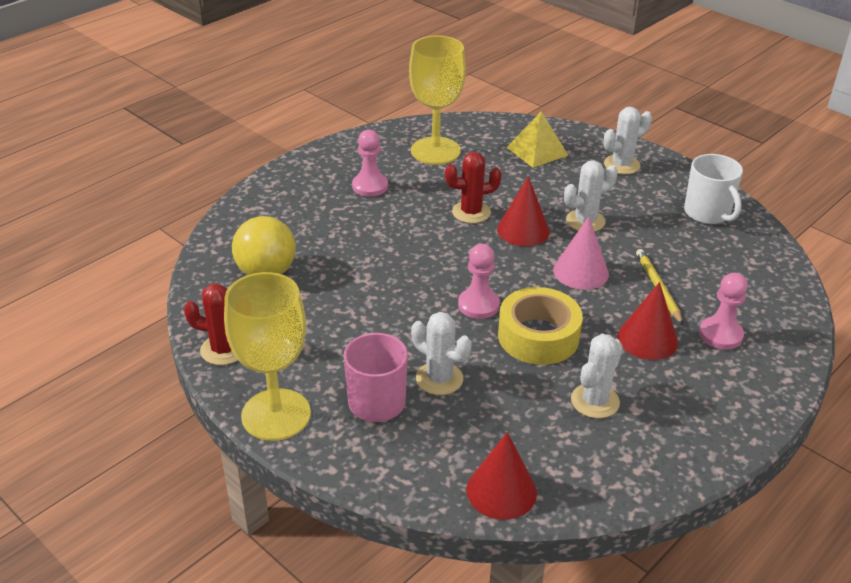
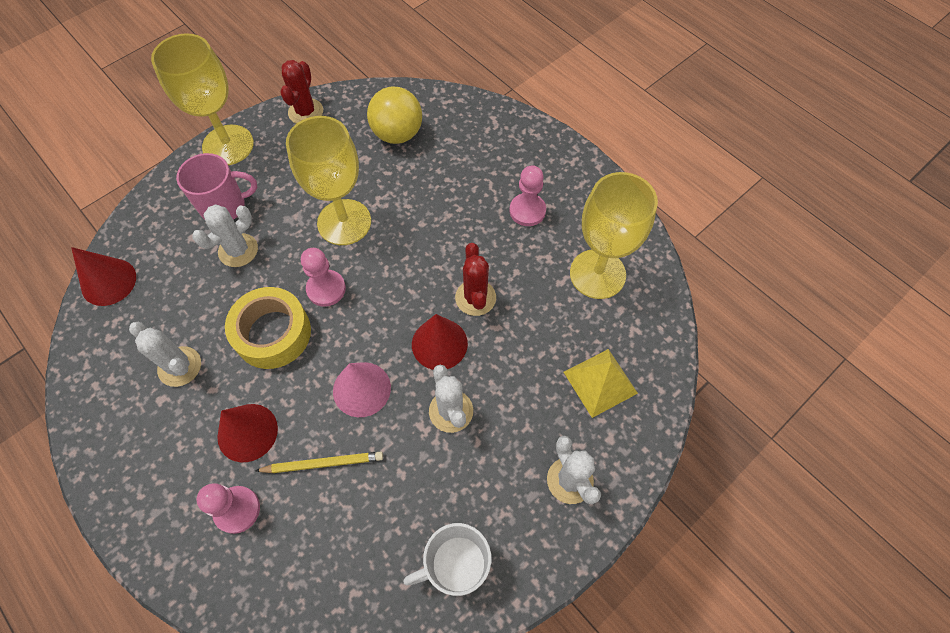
camera: 95 degrees right, 25 degrees up
none -> yellow goblet [286,116,371,245]

